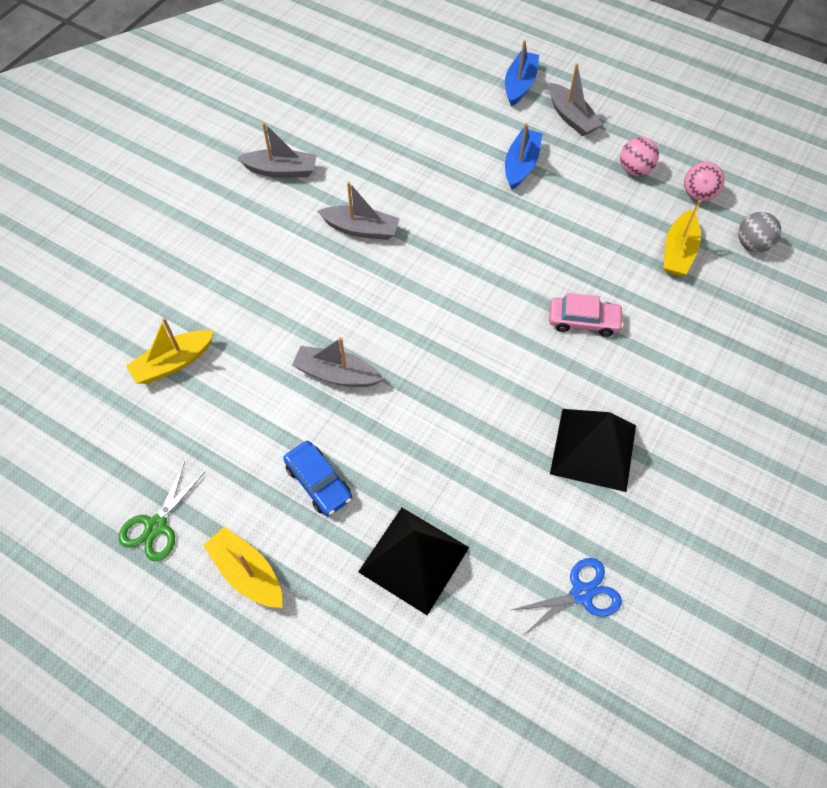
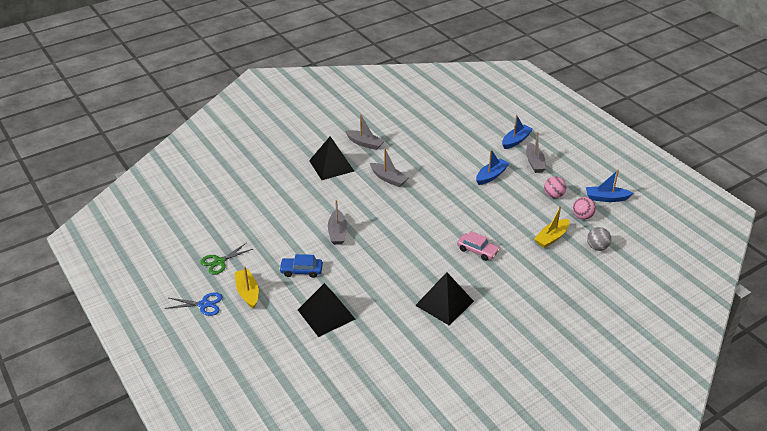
camera: 25 degrees right, 20 degrees down
yellow boat [126,318,214,384] -> none
blue car [283,441,352,516] -> blue car turned 105 degrees clockwise [279,254,323,278]
grey boat [292,337,383,387] -> grey boat turned 135 degrees counterclockwise [328,200,347,245]
blue scissors [512,558,622,635] -> blue scissors moved to [165,292,222,316]
none -> black pyramid [309,136,354,180]
none -> blue boat [586,170,633,202]

